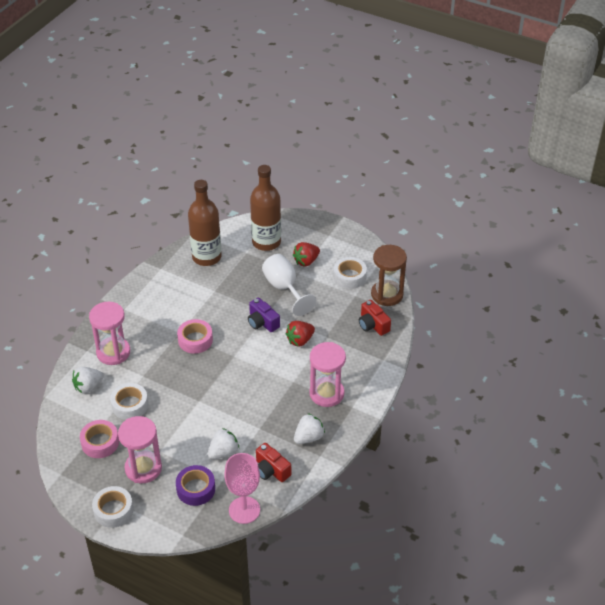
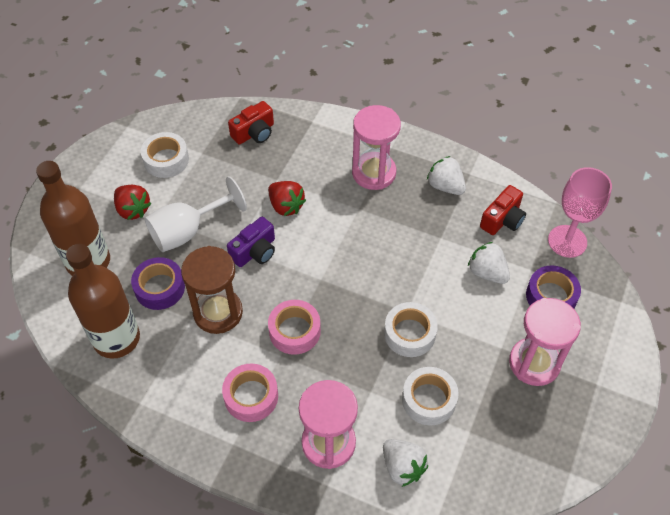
camera: 95 degrees left, 10 degrees up
pink tape [80,420,119,458] -> pink tape moved to [222,364,278,422]
white tape [92,486,133,528] -> white tape moved to [384,302,438,357]
brown hourglass [371,245,407,306] -> brown hourglass moved to [181,246,243,334]
none -> purple tape [131,257,185,310]

